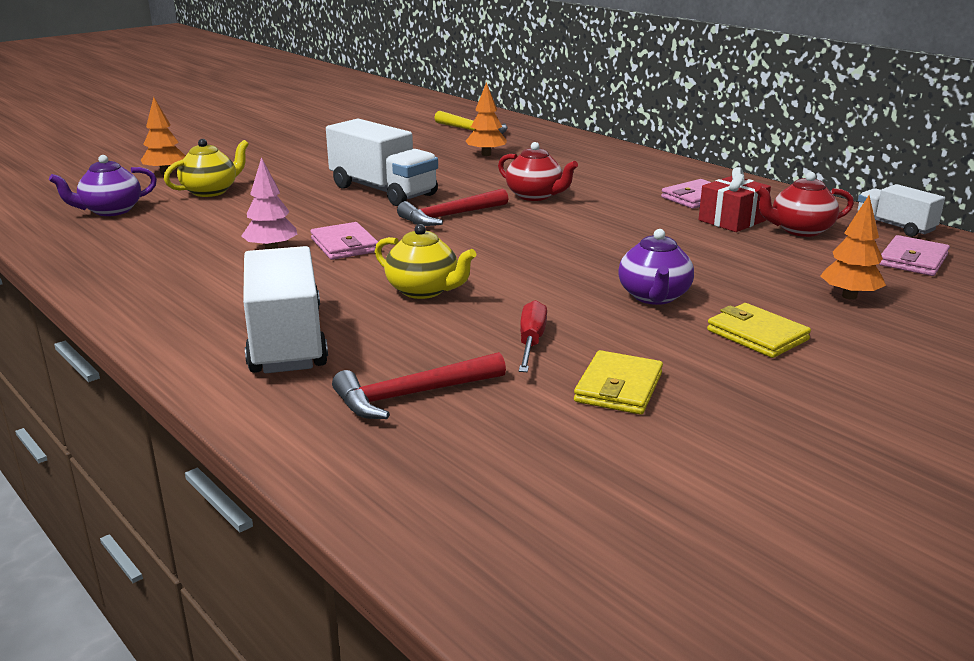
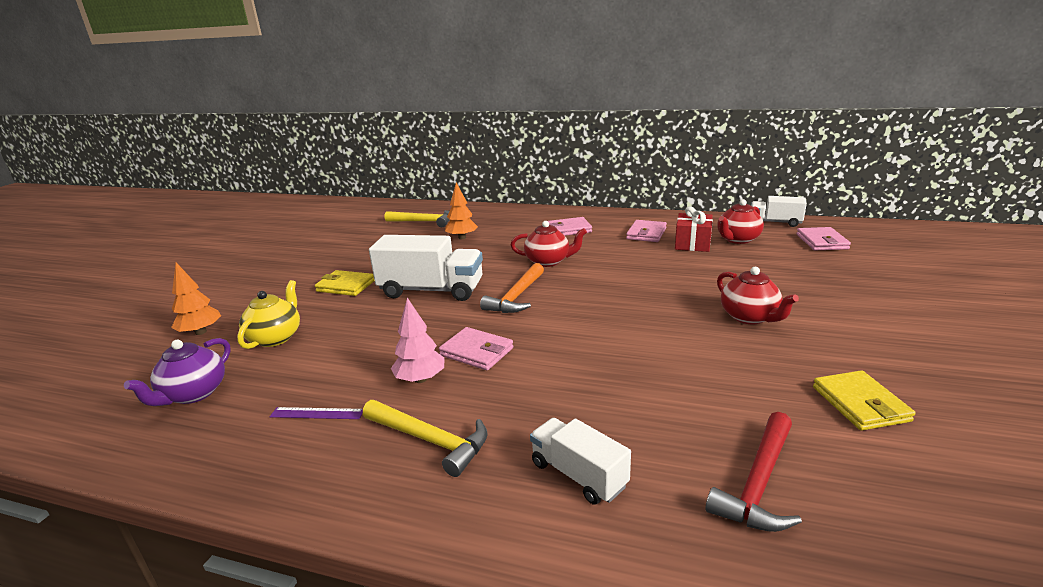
camera: 30 degrees left, 0 degrees up
white truck [243,246,328,373] -> white truck [530,418,631,505], size x0.58
yellow teapot [375,224,476,299] -> none
red hammer [397,188,508,226] -> orange hammer [480,263,544,313]
red screwdriver [519,300,547,372] -> none
purple teapot [618,229,694,305] -> red teapot [717,267,799,324]
yellow wallet [707,303,811,358] -> yellow wallet moved to [315,270,374,296]
orange tree [820,196,886,300] -> none
none -> purple ruler [270,407,363,419]
none -> yellow hammer [363,400,488,477]
none -> pink wallet [548,217,592,236]

